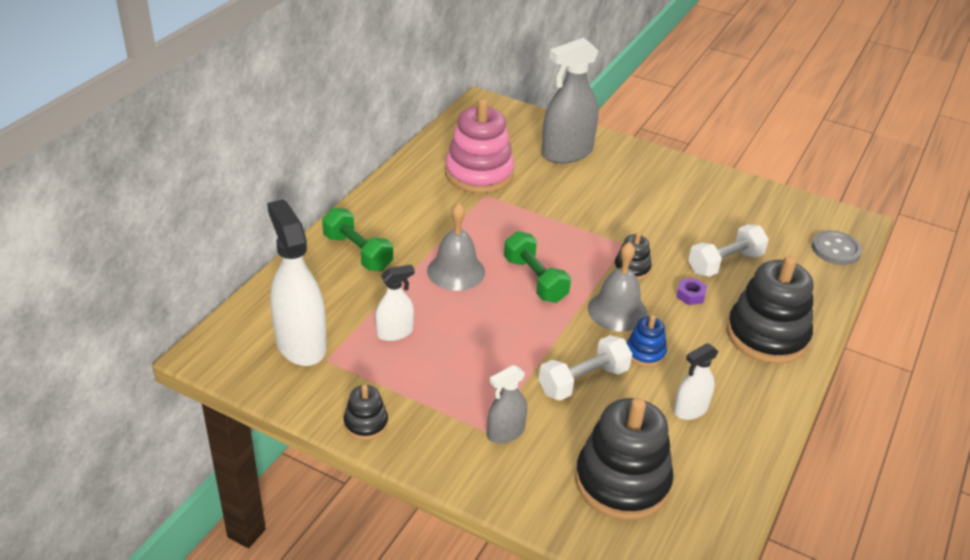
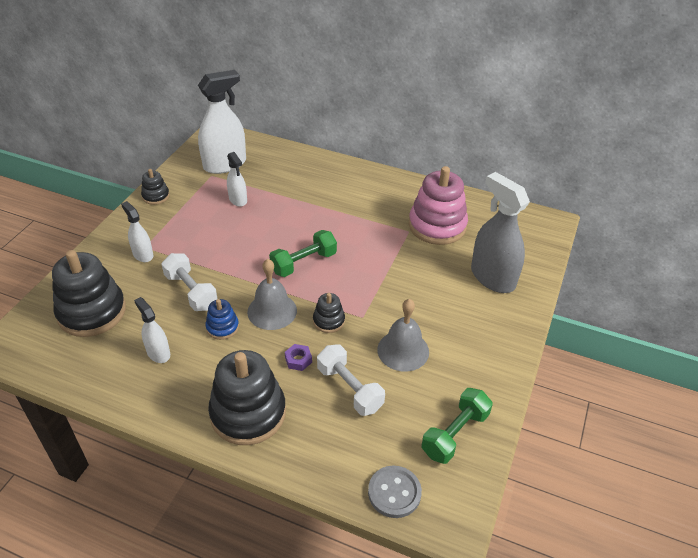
camera: 85 degrees right, 5 degrees up
green dumbbell [322,208,393,271] -> green dumbbell moved to [421,388,493,464]
grey bell [427,203,485,291] -> grey bell moved to [377,299,429,372]
grey spray bottle [487,365,527,444] -> white spray bottle [121,201,153,262]

